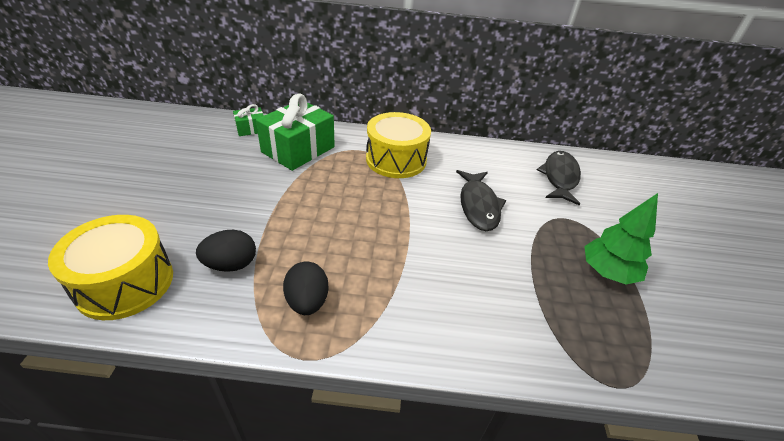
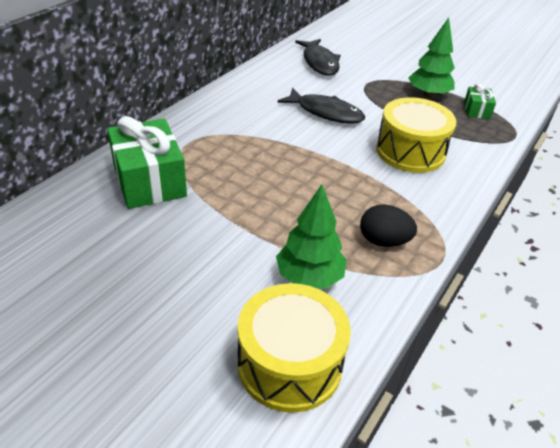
camera: 60 degrees left, 0 degrees up
black egg [196,230,256,272] -> green tree [276,184,347,289]
green gift [233,104,264,136] -> green gift moved to [464,83,496,119]
yellow drum [366,112,431,178] -> yellow drum moved to [376,97,456,173]
black fish [537,151,581,206] -> black fish turned 150 degrees counterclockwise [295,39,341,76]

